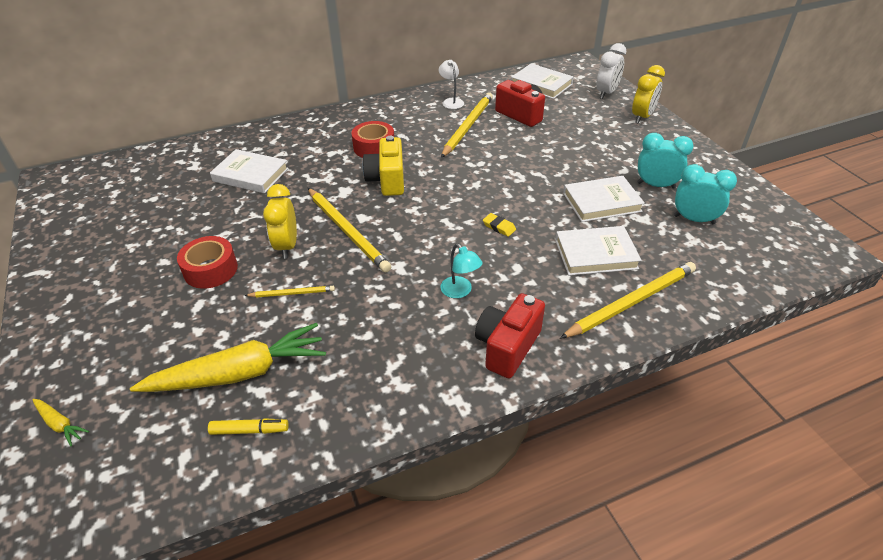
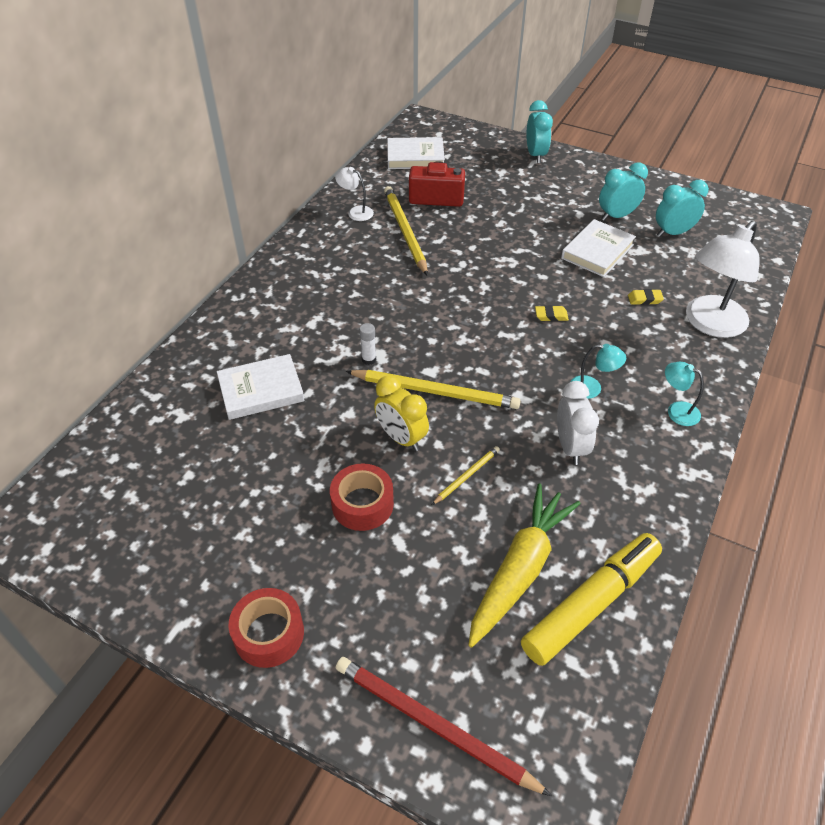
camera: 40 degrees left, 5 degrees up
yellow carrot [32,399,89,447] -> red pencil [336,657,552,796]
yellow marker [208,418,289,435] -> yellow marker [521,533,662,666], size x2.30
red tape [351,121,394,158] -> red tape moved to [229,588,304,668]
yellow camera [362,136,404,196] -> none
red camera [475,293,545,378] -> turquoise lamp [665,362,704,426]
white book [555,226,642,276] -> yellow eraser [628,289,664,305]
yellow pencil [560,262,696,339] -> white lamp [686,221,760,338]
white clock [596,43,626,99] -> white clock moved to [557,381,599,465]
yellow clock [632,65,665,124] -> turquoise clock [527,100,553,163]
none -> white glue stick [359,323,376,365]

